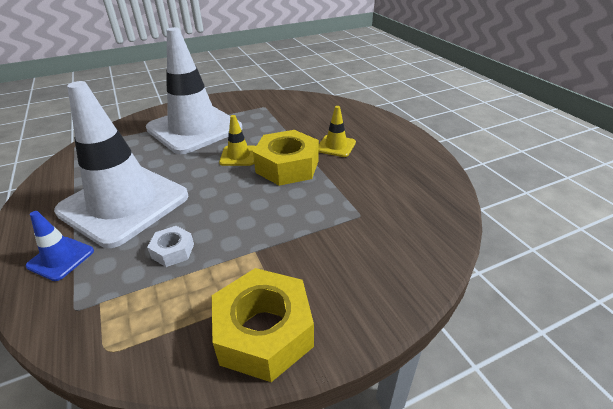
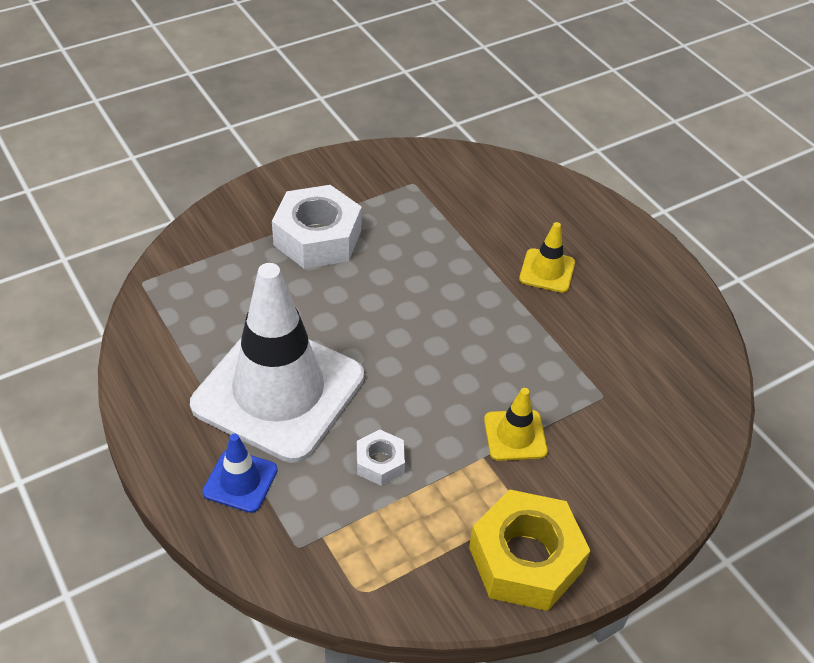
camera: 10 degrees left, 10 degrees up
white traffic cone [146,27,242,154] -> white nut [272,185,362,269]
yellow traffic cone [219,115,256,166] -> yellow traffic cone moved to [484,388,548,461]
yellow nut [253,130,319,186] -> none

